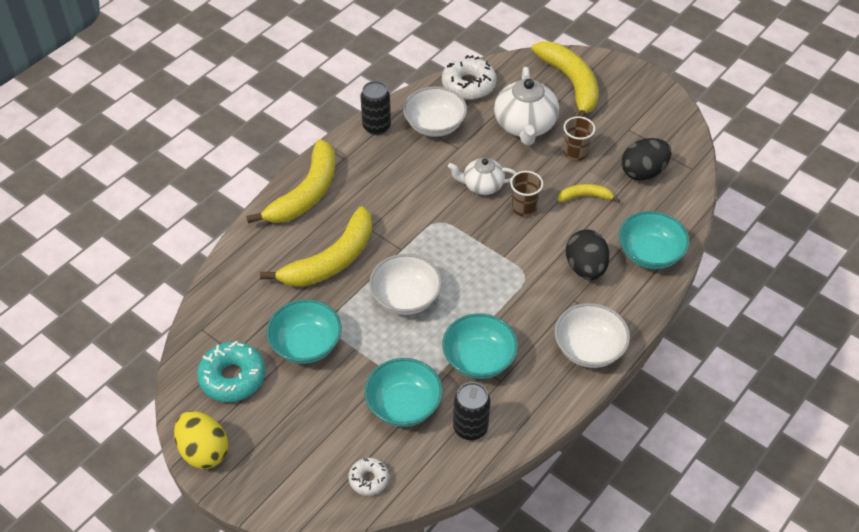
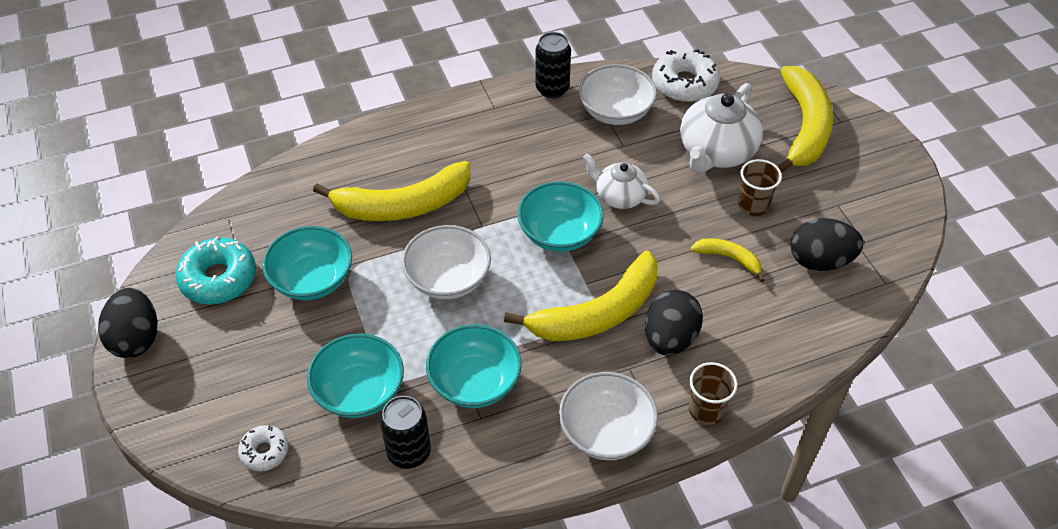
camera: 30 degrees right, 0 degrees up
yellow egg [174,411,228,469] -> black egg [98,288,157,358]
yellow banana [246,139,335,223] -> yellow banana moved to [504,251,658,341]
brown cup [510,171,543,217] -> brown cup moved to [689,362,737,425]
turquoise bowl [619,211,690,269] -> turquoise bowl moved to [517,181,604,252]

